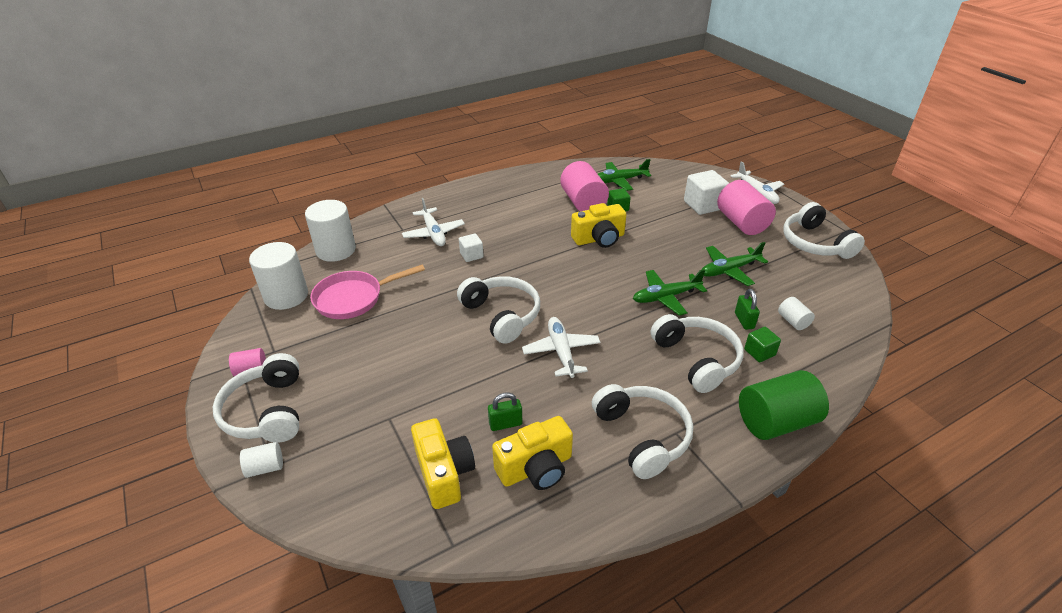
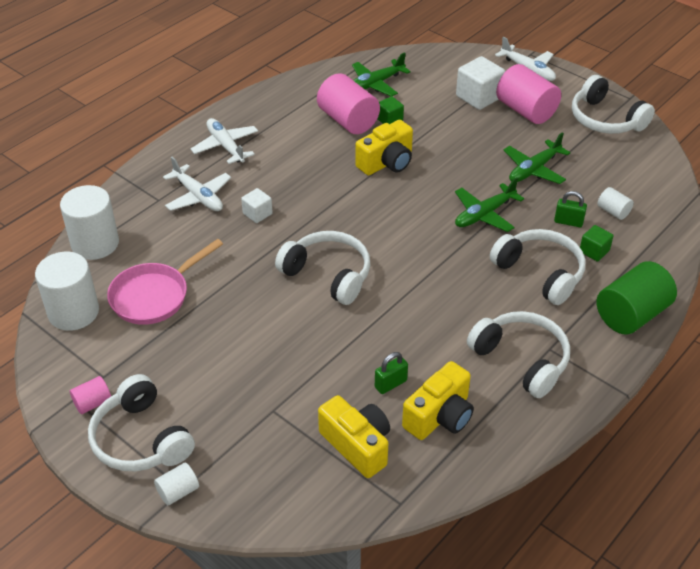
camera: 20 degrees left, 5 degrees up
white plane [522,317,601,378] -> white plane moved to [191,118,258,164]
green padlock [735,289,760,330] -> green padlock turned 45 degrees counterclockwise [554,191,587,227]

